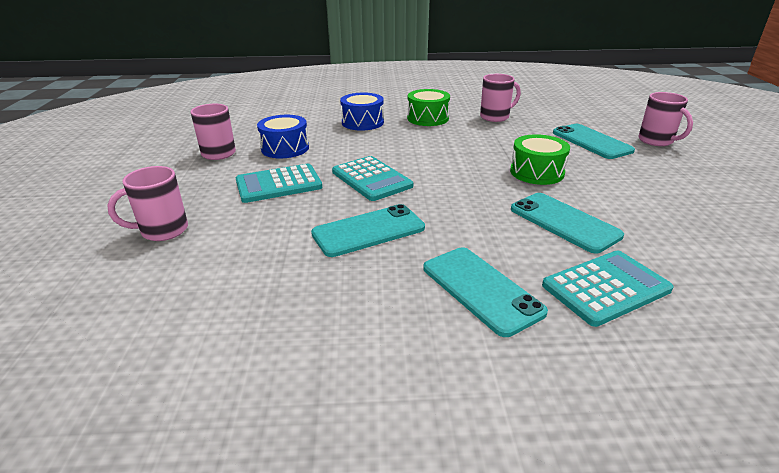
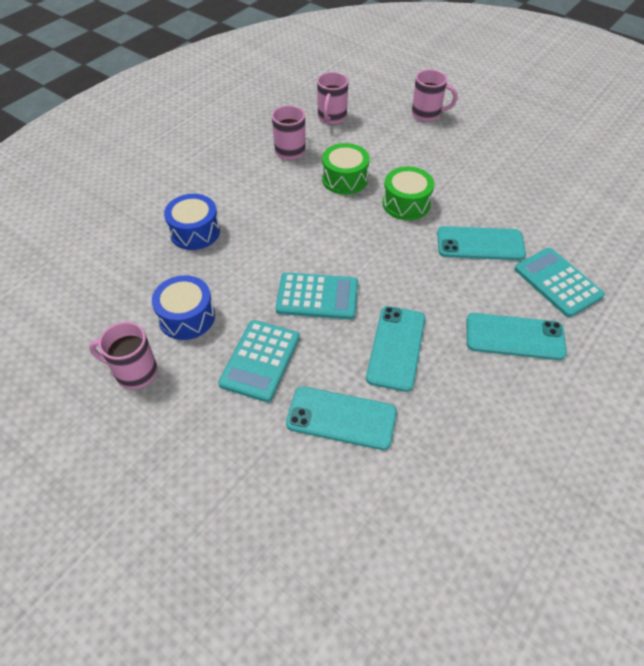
camera: 50 degrees left, 20 degrees up
pink mug [107,166,188,241] -> pink mug moved to [317,72,349,125]
green drum [407,89,450,126] -> green drum moved to [322,143,370,195]
turquoise calculator [542,250,673,327] -> turquoise calculator turned 45 degrees counterclockwise [515,248,605,317]
turquoise phone [553,124,635,159] -> turquoise phone moved to [286,386,397,450]

